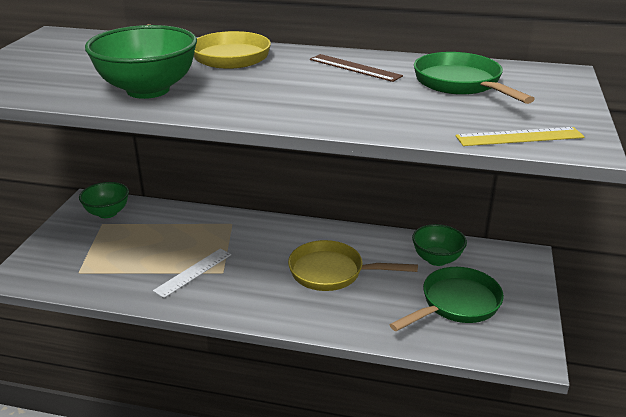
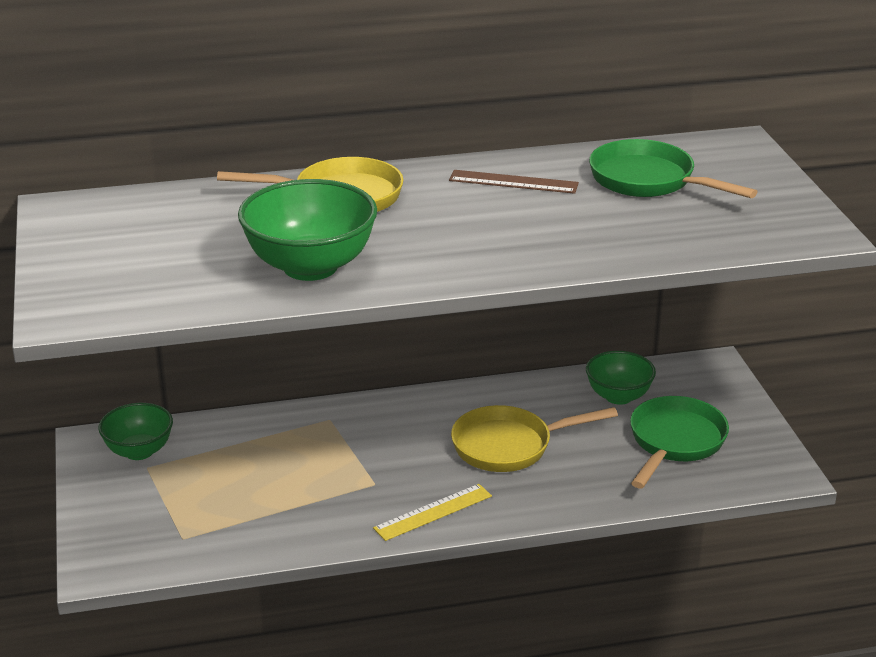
camera: 25 degrees left, 0 degrees up
white ruler [153,249,231,298] -> none
yellow ruler [456,127,585,146] -> yellow ruler moved to [373,484,492,541]

